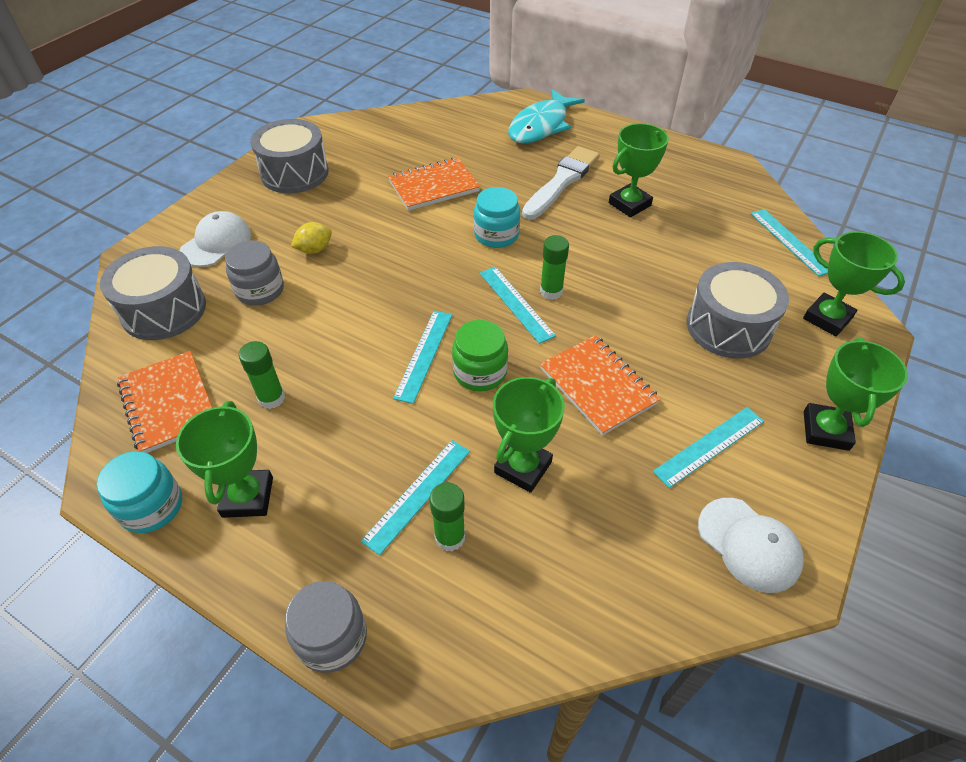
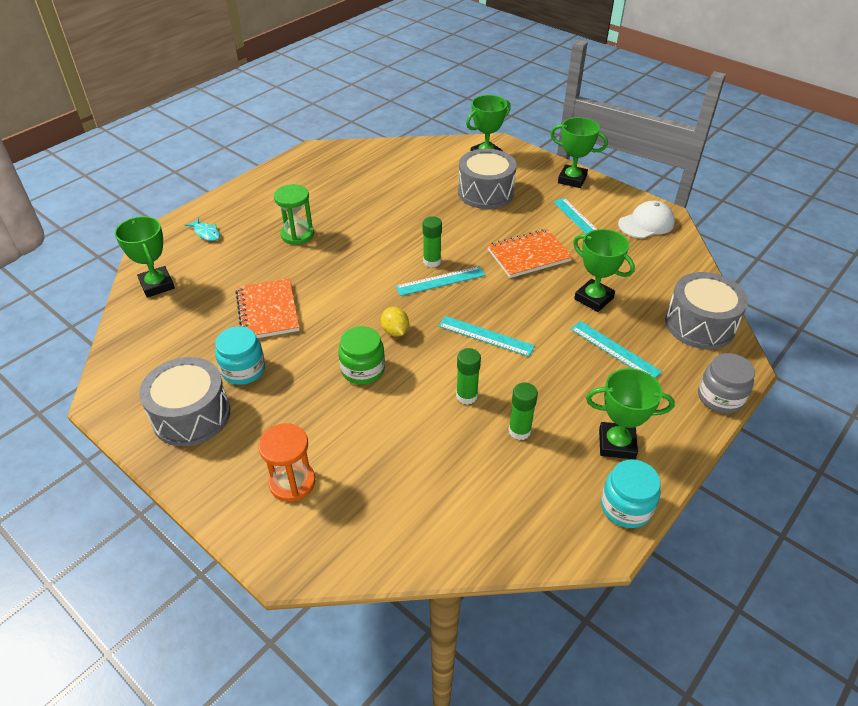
camera: 80 degrees left, 5 degrees down
grey drum [100,246,206,340] -> grey drum moved to [665,272,748,349]
orange notebook [117,351,212,453] -> none
white cap [180,211,251,267] -> orange hourglass [258,423,315,502]
grey jar [225,240,284,305] -> none
yellow lemon [291,222,332,254] -> yellow lemon moved to [381,307,409,337]
green glue stick [430,482,465,551] -> green glue stick moved to [456,348,481,405]
green jar [452,320,508,391] -> green jar moved to [338,326,385,385]
turquoise jar [474,187,520,248] -> turquoise jar moved to [215,326,265,385]
turquoise fish [508,89,585,144] -> turquoise fish [185,218,220,241], size x0.44
white brush [522,146,600,220] -> green hourglass [274,184,314,245]
green trophy [609,123,669,217] -> green trophy moved to [115,216,175,298]
turquoise ruler [750,209,828,276] -> none

